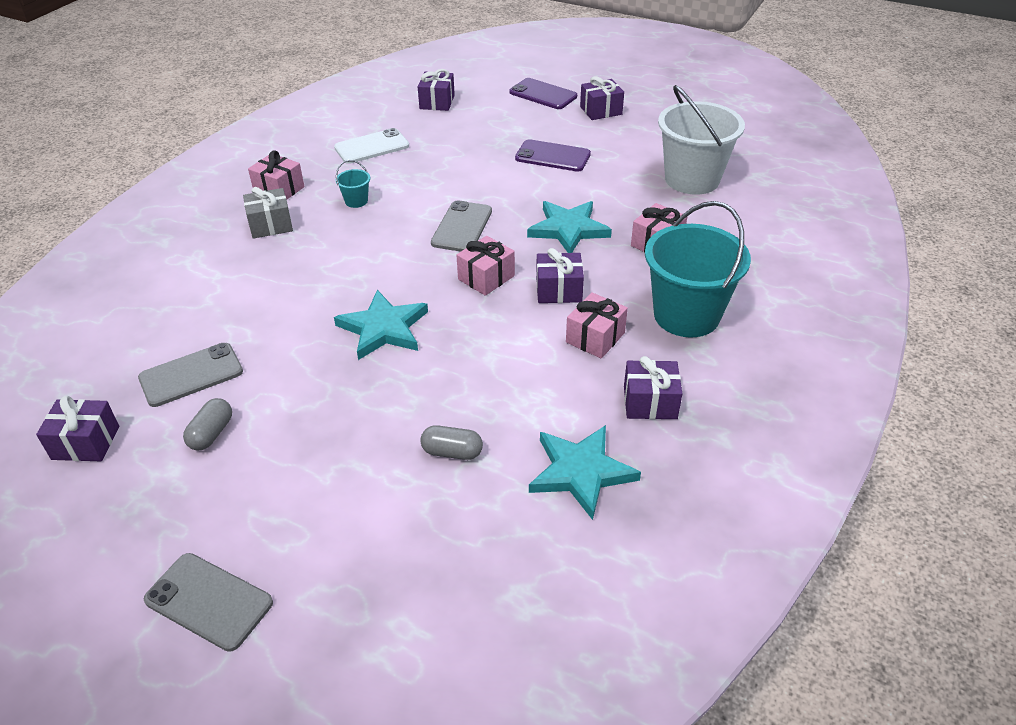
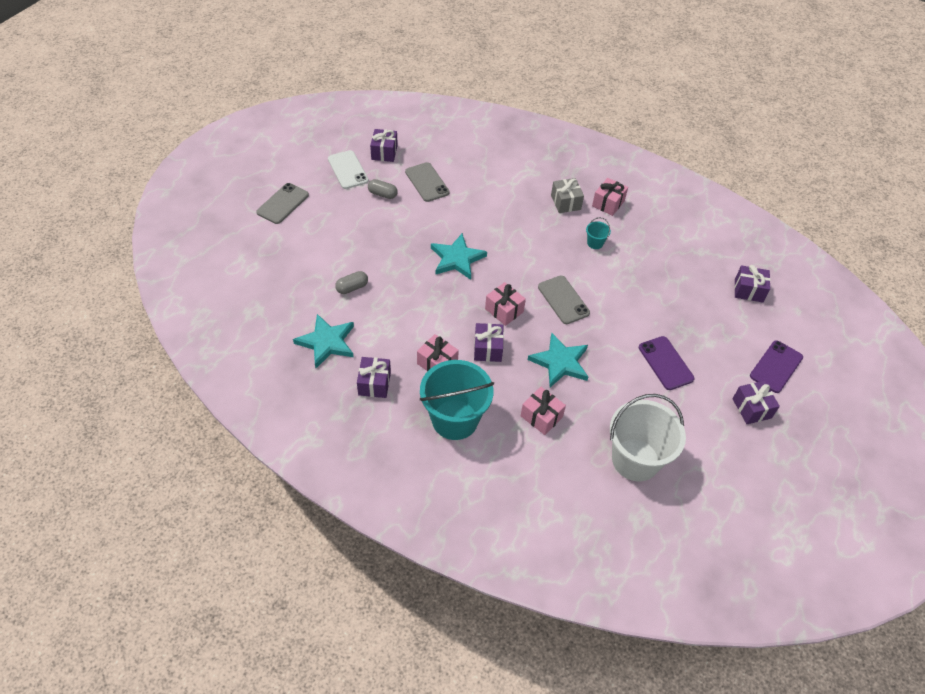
camera: 90 degrees right, 10 degrees up
white phone [334,128,409,164] -> white phone moved to [328,150,369,189]
grey capsule [420,425,483,460] -> grey capsule turned 45 degrees clockwise [335,271,368,294]
grey phone [431,200,492,252] -> grey phone turned 45 degrees clockwise [538,276,590,324]
purple phone [515,139,591,172] -> purple phone turned 45 degrees counterclockwise [639,336,694,390]

